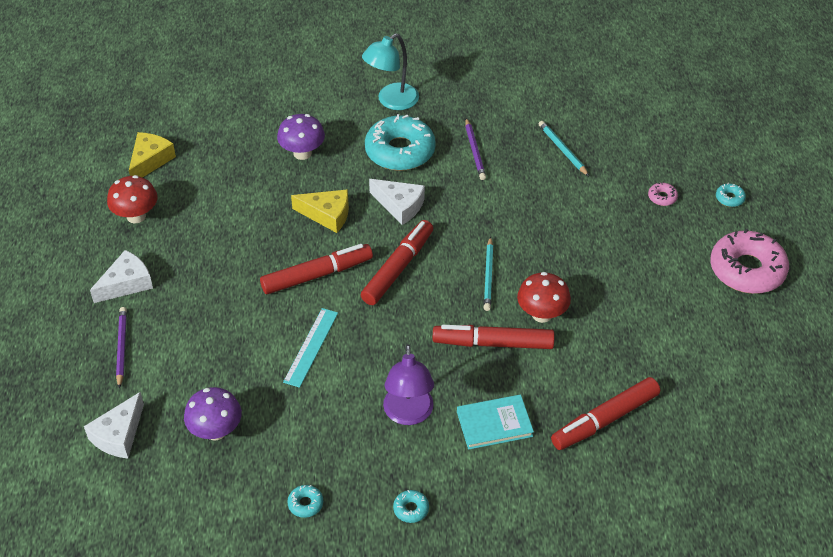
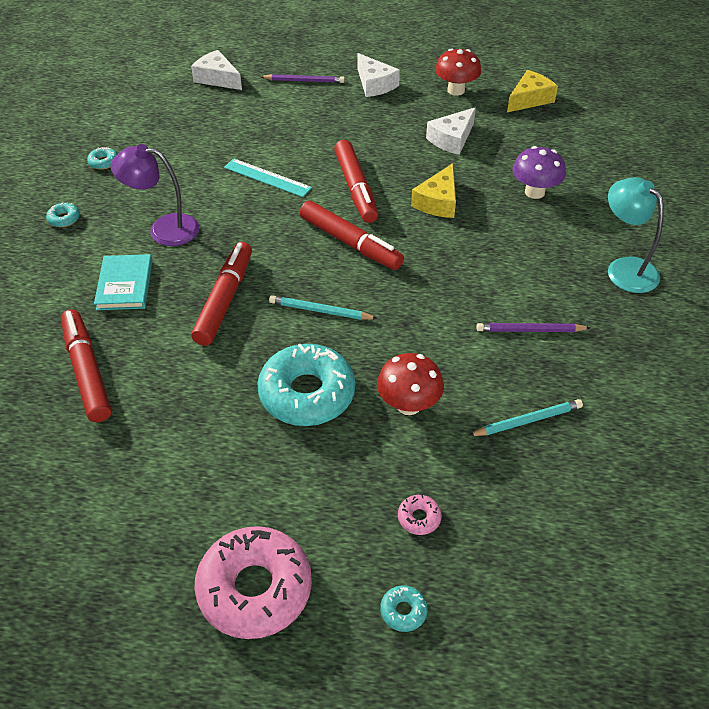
camera: 100 degrees right, 0 degrees up
yellow cheese [129,132,176,178] -> yellow cheese turned 75 degrees counterclockwise [507,70,558,112]
purple mushroom [184,387,242,440] -> none
turquoise donut [365,114,436,171] -> turquoise donut moved to [257,344,355,426]
white cheese [369,179,425,225] -> white cheese moved to [426,108,476,155]
red mushroom [517,272,571,323] -> red mushroom moved to [377,353,444,415]

